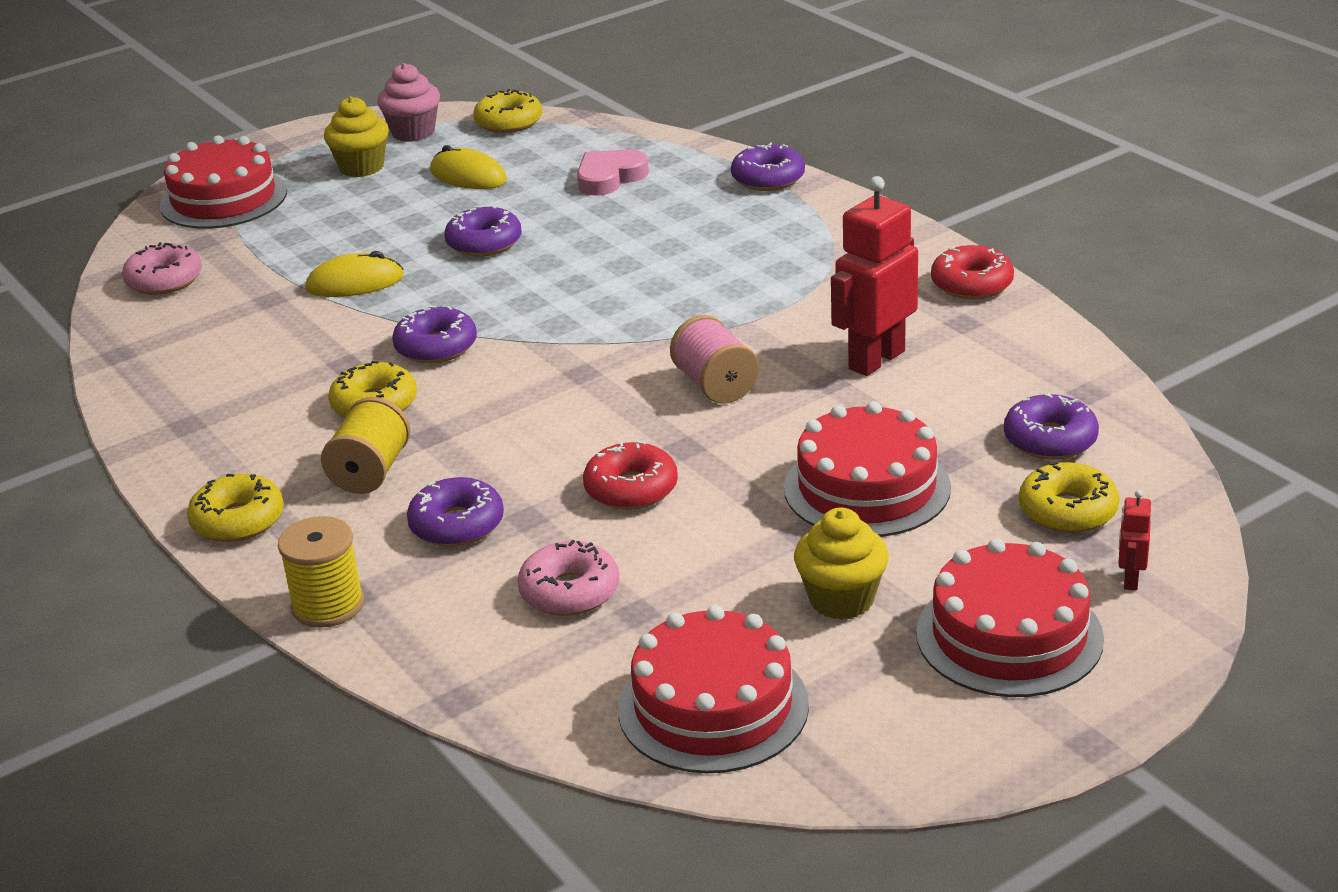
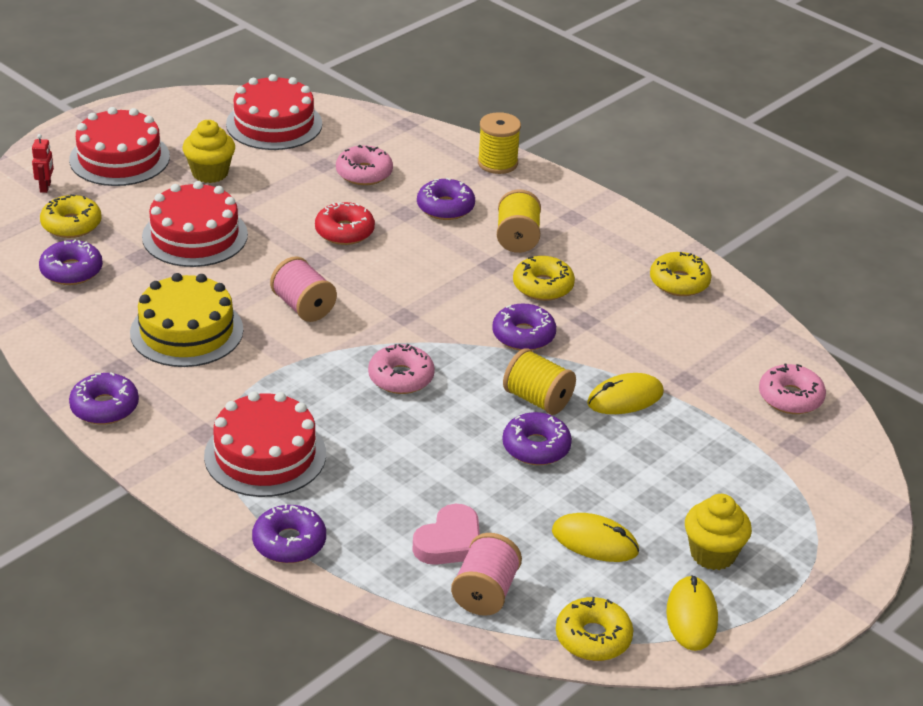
camera: 165 degrees right, 5 degrees up
red cake [160,136,287,229] -> red cake moved to [204,391,326,497]
yellow donut [187,474,284,542] -> yellow donut moved to [650,252,712,296]
pink cupcake [377,63,440,142] -> yellow mouse [666,575,718,651]
red robot [831,176,918,376] -> yellow cake [130,273,243,367]
red donut [931,245,1014,300] -> purple donut [69,372,139,425]
none -> pink donut [368,344,435,394]
none -> pink spool [451,533,522,616]
none -> yellow spool [503,348,576,415]

